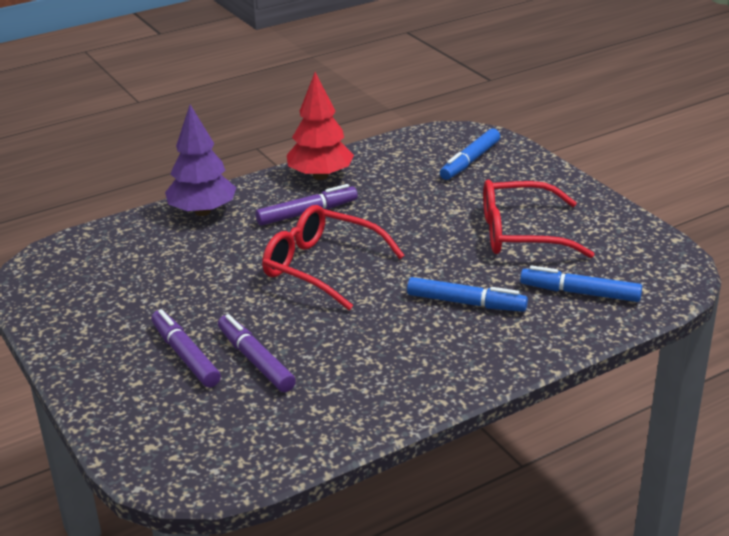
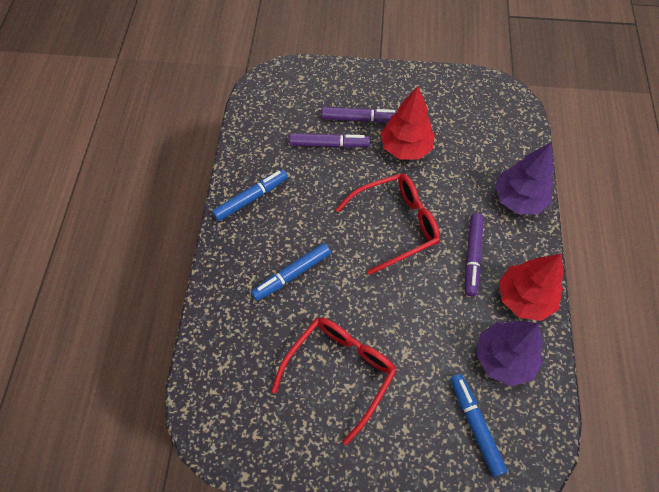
camera: 125 degrees right, 30 degrees up
blue marker [520,266,642,302] -> blue marker moved to [212,169,288,221]
none -> red tree [380,86,435,160]
none -> purple tree [476,321,543,386]

